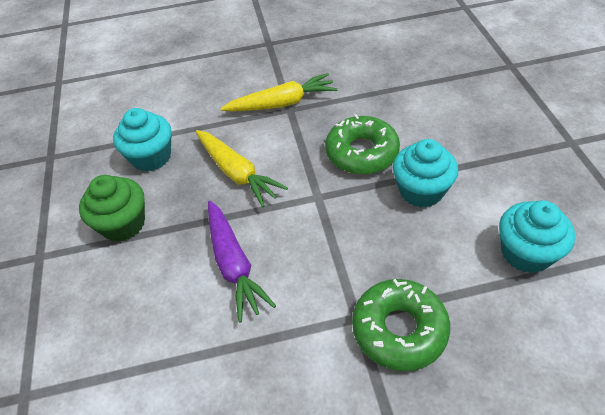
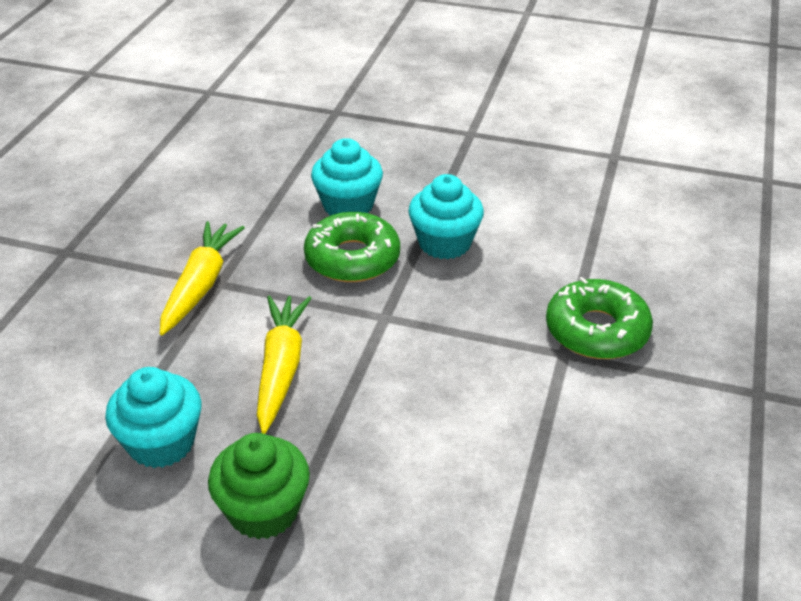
camera: 65 degrees left, 10 degrees down
yellow carrot [196,130,288,207] -> yellow carrot turned 75 degrees counterclockwise [257,295,311,434]
purple carrot [208,201,276,323] -> none
turquoise cupcake [499,200,575,273] -> turquoise cupcake moved to [311,138,383,216]

